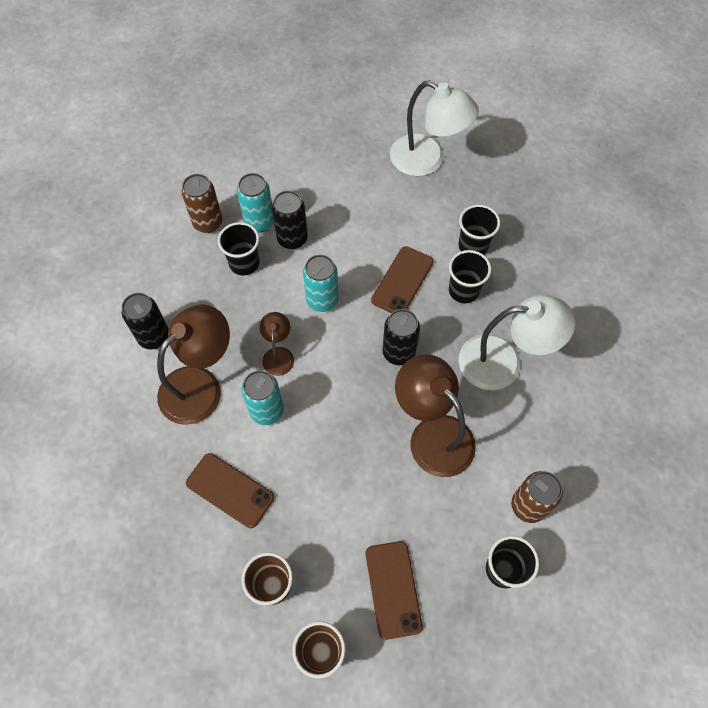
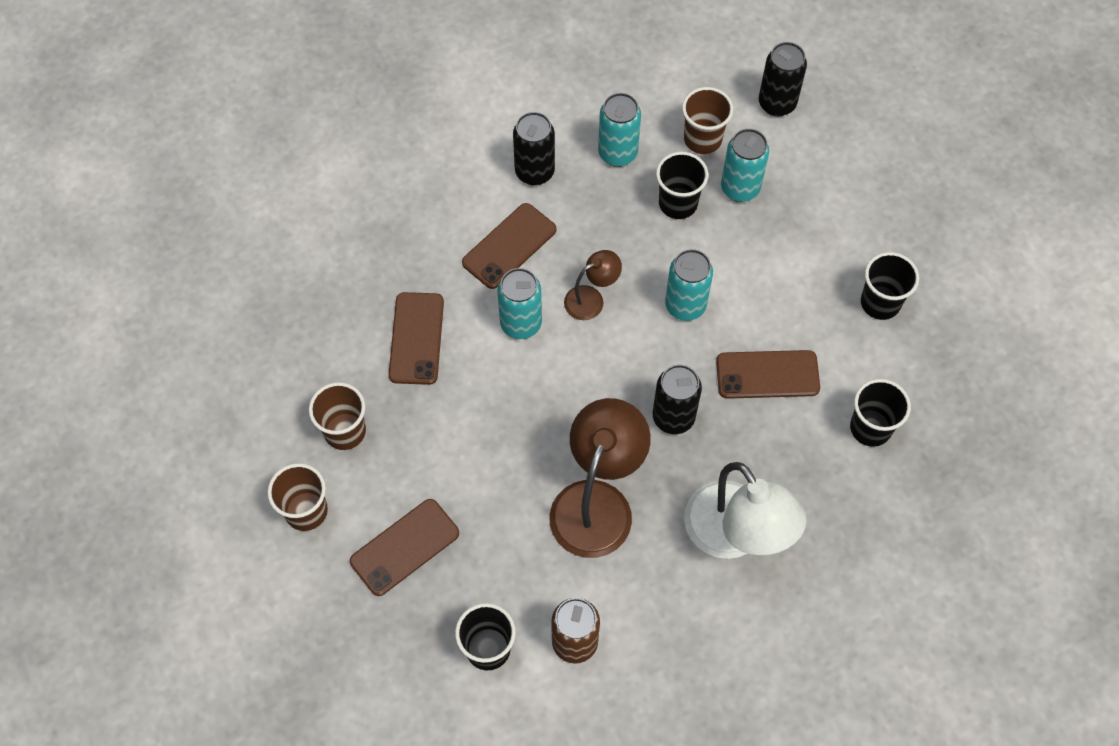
camera: 60 degrees right, 0 degrees up
brown lamp [157,304,230,425] -> brown phone [462,203,556,289]
brown can [182,174,222,233] -> brown cup [682,87,733,154]
black can [272,190,308,250] -> black can moved to [759,42,807,117]
white lamp [390,80,479,176] -> none
black cup [449,250,491,303] -> black cup moved to [861,252,919,320]
none -> turquoise can [598,93,641,167]

